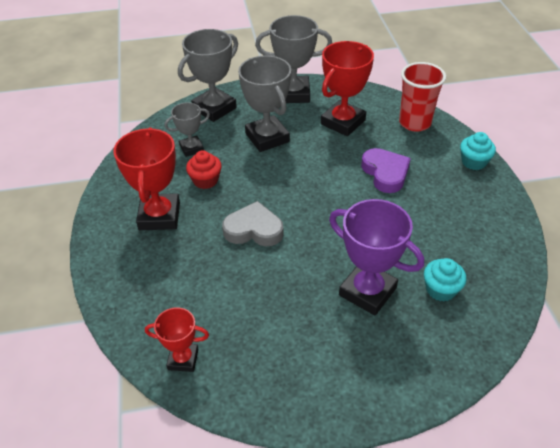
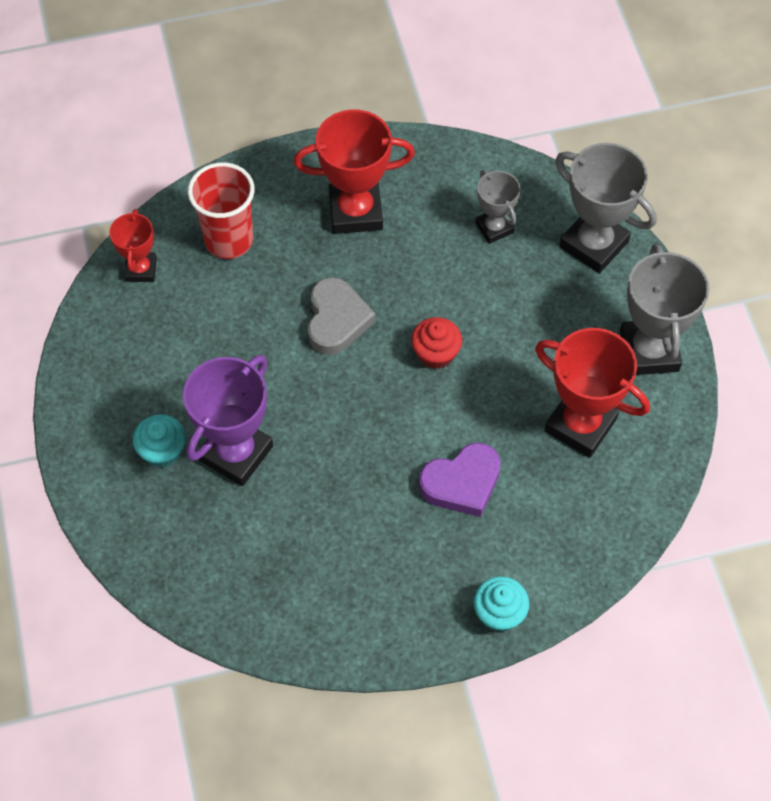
camera: 85 degrees right, 15 degrees up
red cupcake [186,150,222,189] -> red cupcake moved to [411,317,462,369]
grey trophy [238,55,291,152] -> none
red cup [399,62,446,132] -> red cup moved to [188,162,255,259]
turquoise cupcake [424,258,467,301] -> turquoise cupcake moved to [133,414,186,468]

